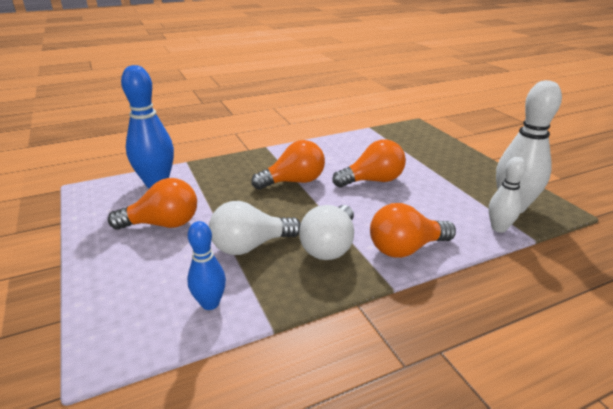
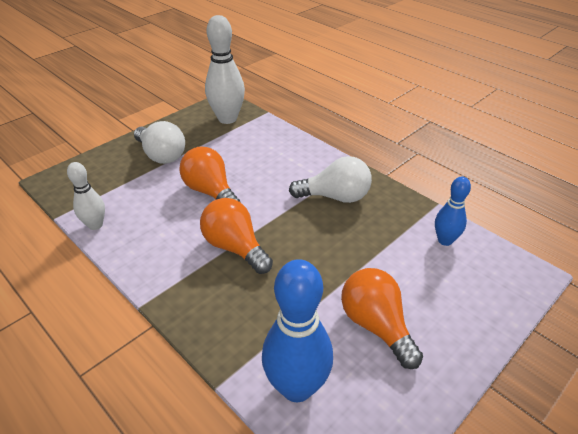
camera: 110 degrees left, 10 degrees up
white light bulb [209,201,301,255] -> white light bulb moved to [134,121,185,164]
orange light bulb [370,203,456,258] -> none
white bowling pin [489,157,526,233] -> white bowling pin moved to [67,162,105,230]

